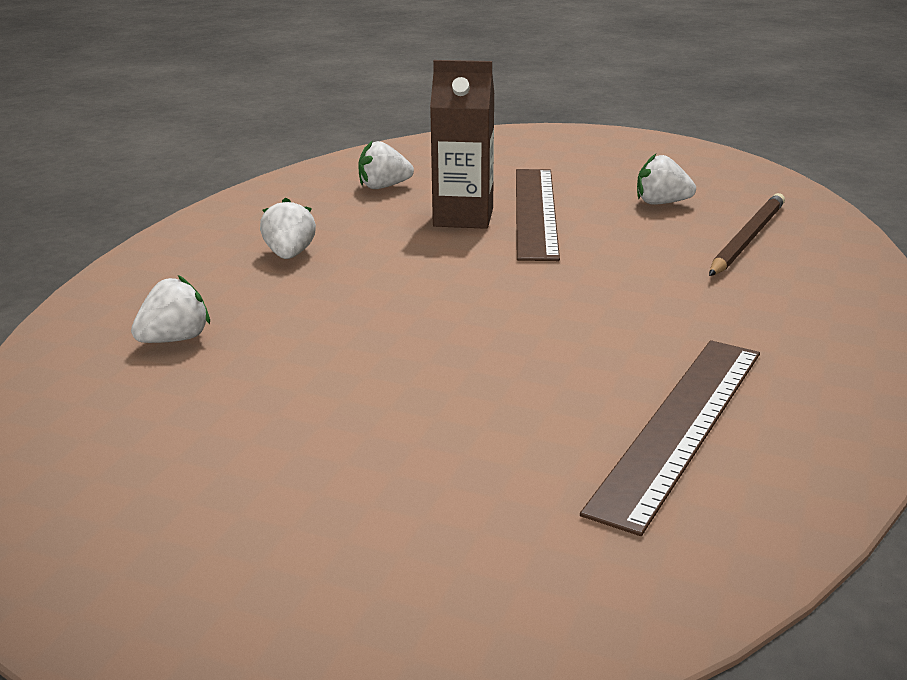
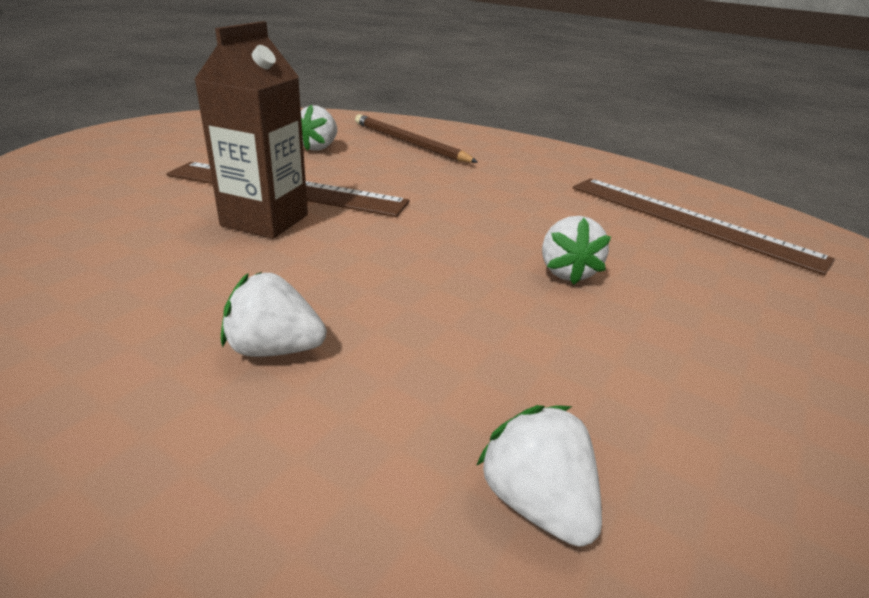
camera: 80 degrees left, 5 degrees up
white strawberry [358,140,414,189] -> white strawberry moved to [542,216,611,285]

